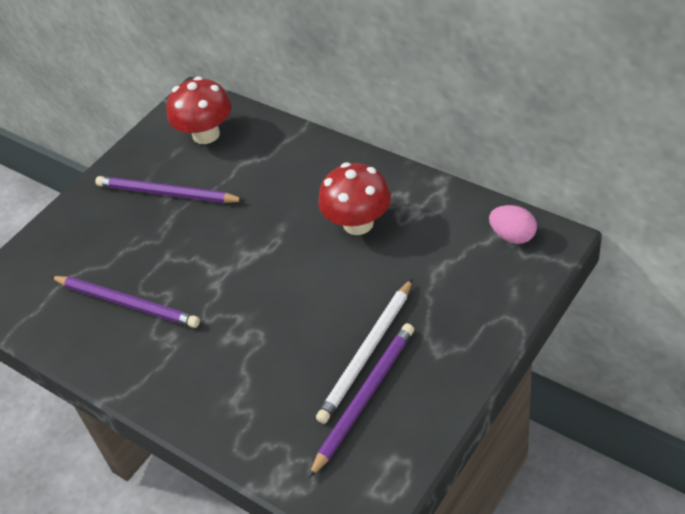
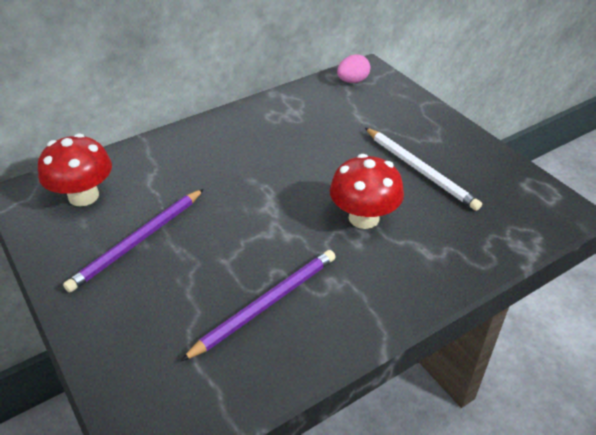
camera: 75 degrees left, 5 degrees down
purple pencil [309,323,414,478] -> none
red mushroom [318,162,391,235] -> red mushroom moved to [330,154,404,229]

